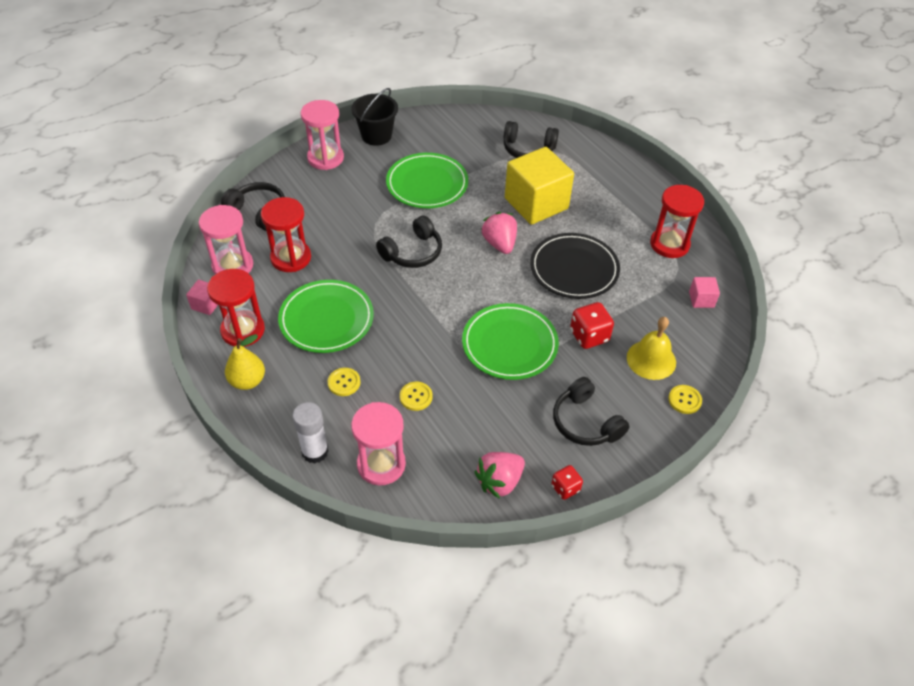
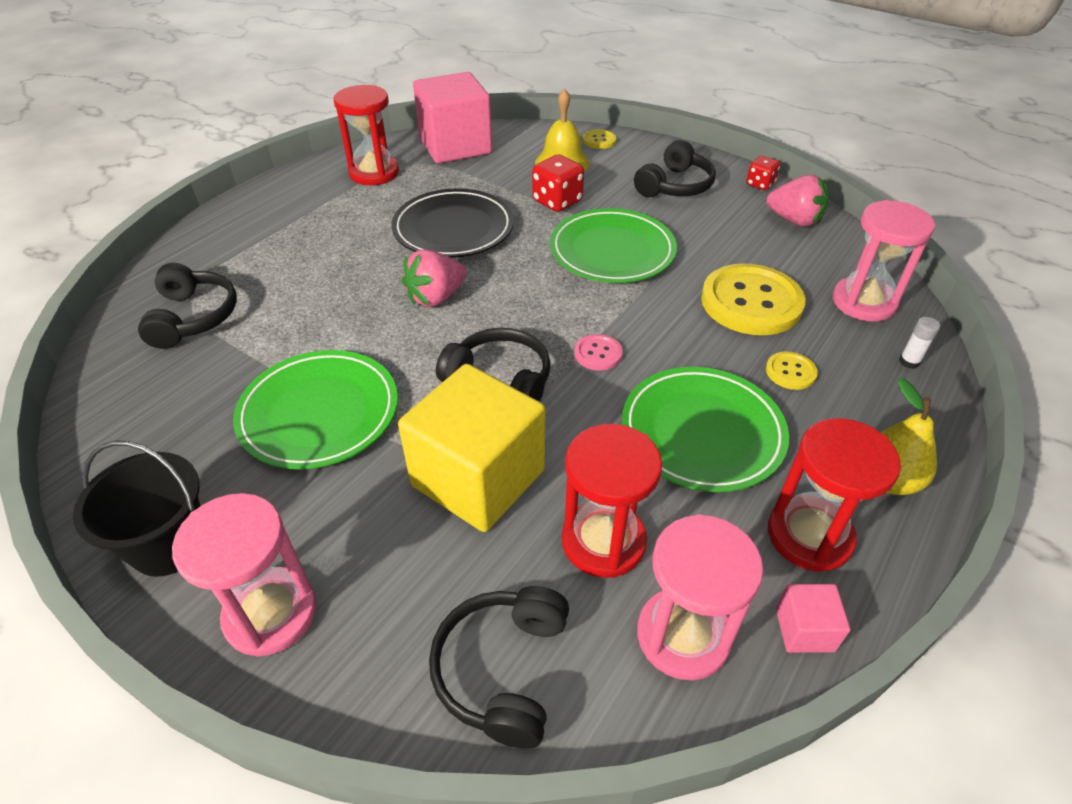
camera: 110 degrees left, 5 degrees down
white glue stick [292,402,329,464] -> white glue stick [899,317,940,369], size x0.53
yellow button [400,382,433,411] -> yellow button [701,264,805,335], size x2.24
yellow cube [505,147,574,225] -> yellow cube moved to [398,364,546,532]
pink cube [689,277,720,308] -> pink cube [413,72,492,164], size x2.35
none -> pink button [574,334,622,371]

